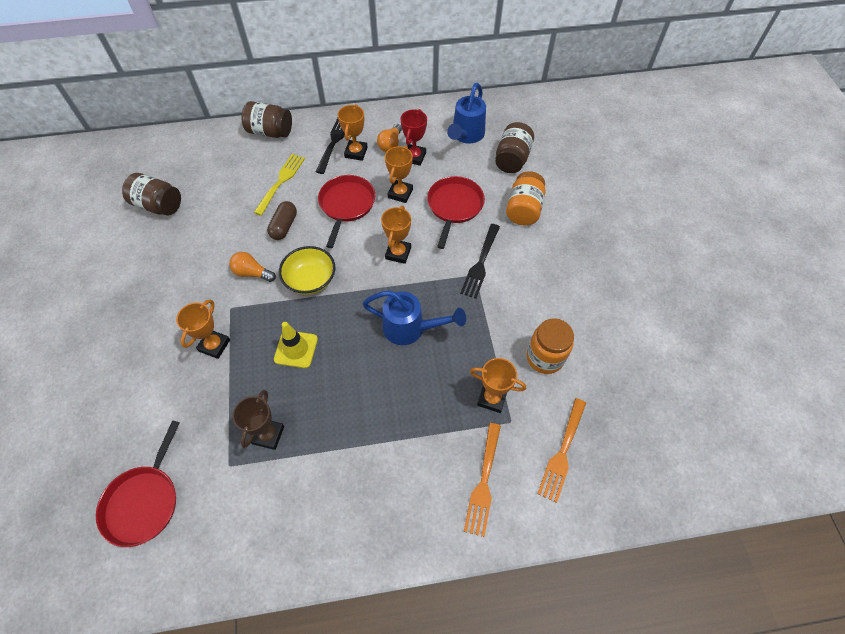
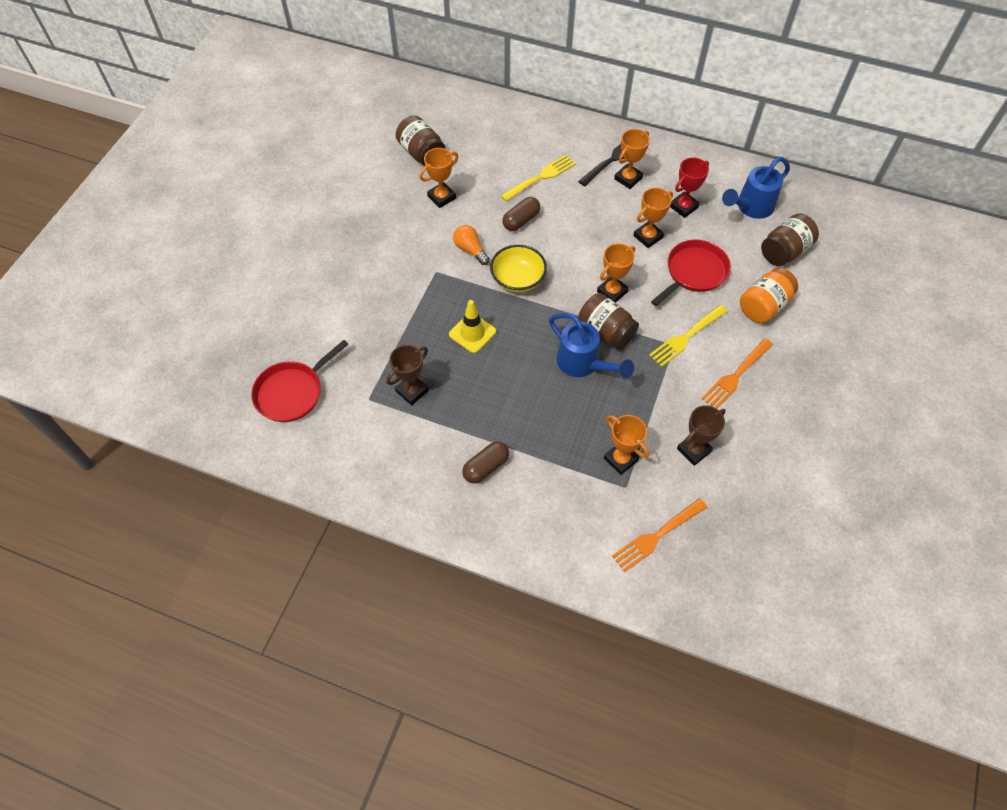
camera: 30 degrees right, 0 degrees up
orange trophy [176,299,230,359] -> orange trophy moved to [419,148,459,208]
brown jar [242,101,292,138] -> brown jar moved to [578,293,639,350]
red pan [318,175,375,248] -> none
orange light bulb [377,124,402,152] -> none
black fork [460,224,500,298] -> yellow fork [649,305,728,367]
orange fork [464,423,501,537] -> orange fork moved to [702,338,773,409]
orange jar [527,318,574,374] -> brown trophy [677,405,726,466]
none -> brown capsule [462,441,509,483]

